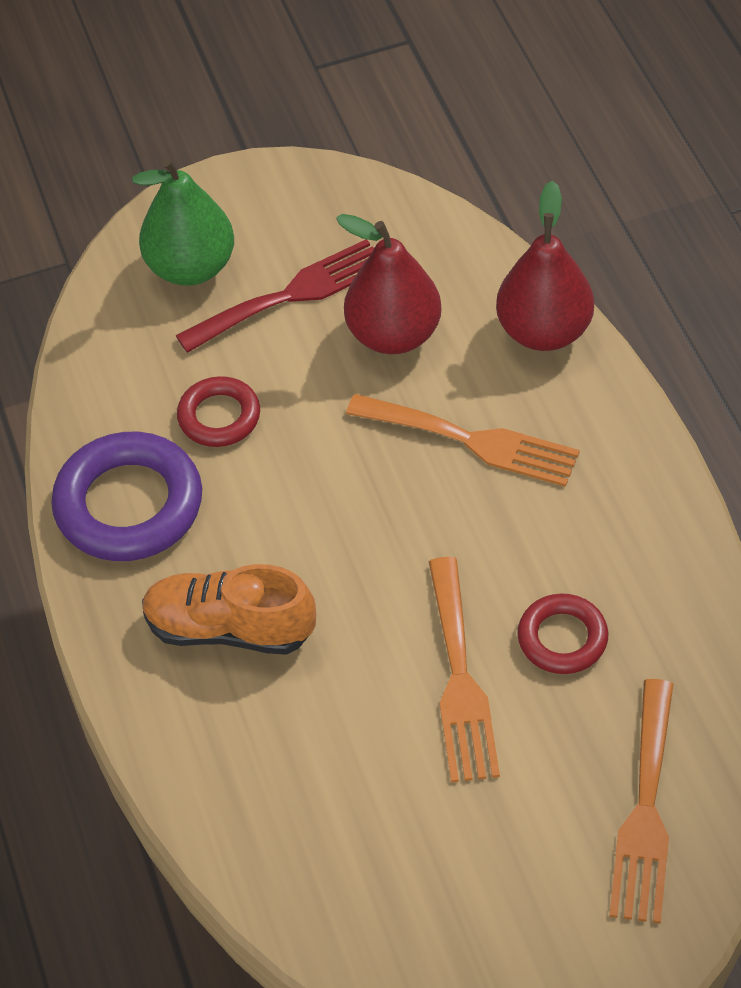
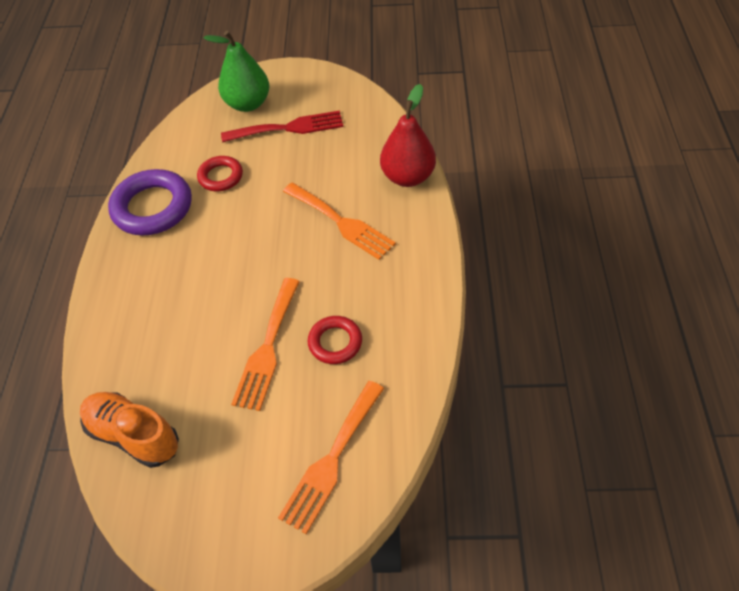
camera: 20 degrees right, 0 degrees up
orange shoe [142,564,316,655] -> orange shoe moved to [80,392,179,468]
red pear [336,214,441,354] -> none

